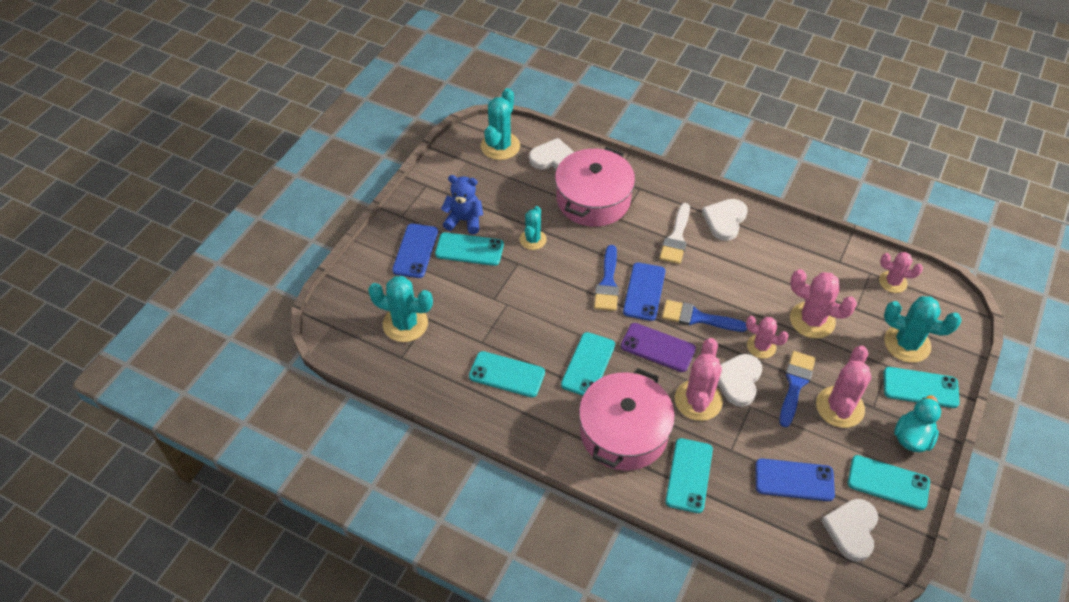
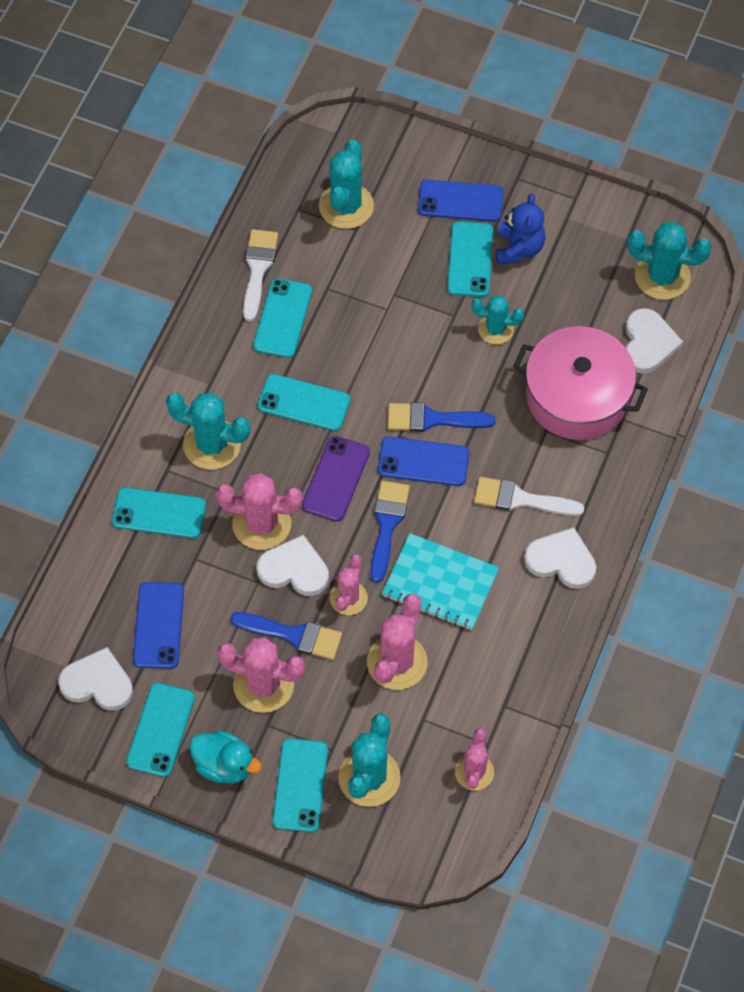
camera: 85 degrees right, 10 degrees up
pink pot [579,368,675,471] -> turquoise cactus [166,393,250,470]
none -> white brush [243,229,278,321]
none -> turquoise notebook [382,533,499,630]

